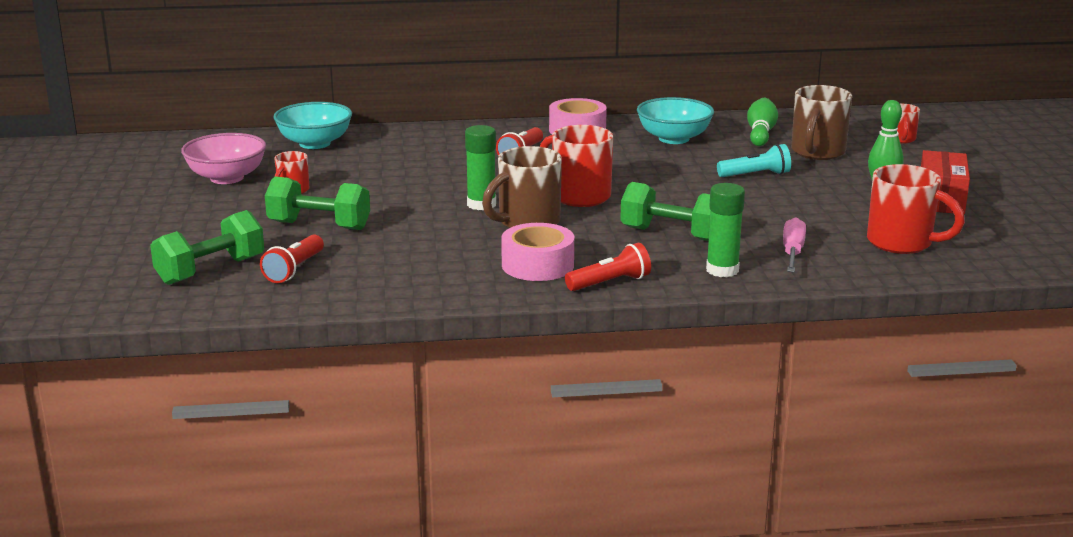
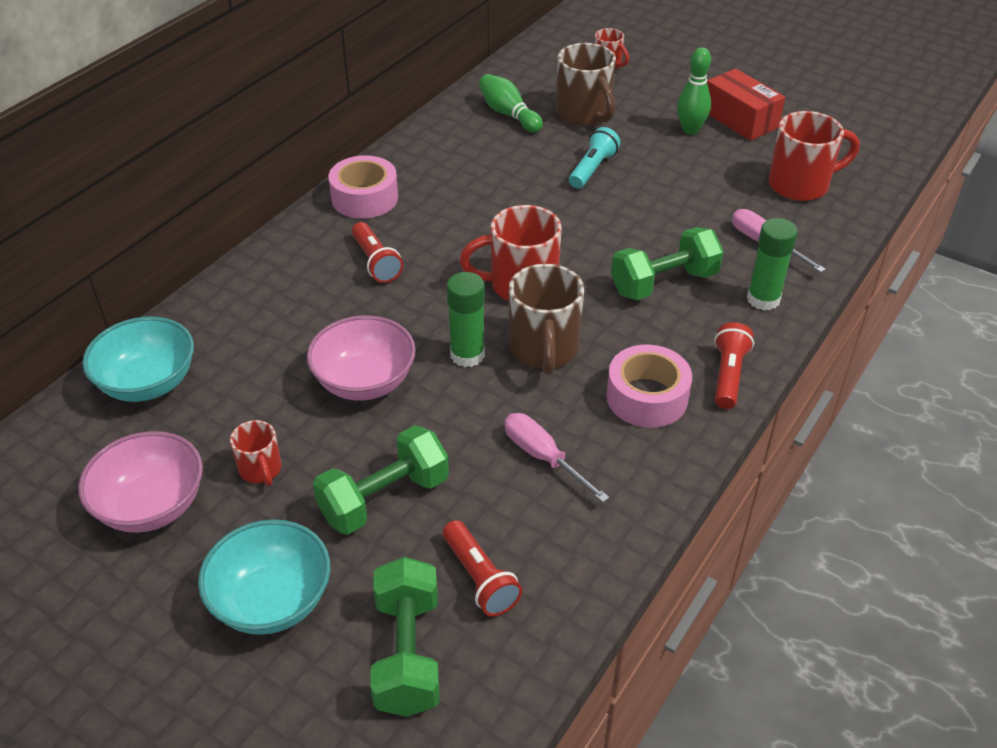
camera: 50 degrees left, 20 degrees up
turquoise bowl [637,97,714,144] -> turquoise bowl moved to [198,519,330,635]
none -> pink bowl [307,315,416,400]
none -> pink screwdriver [505,413,609,502]

